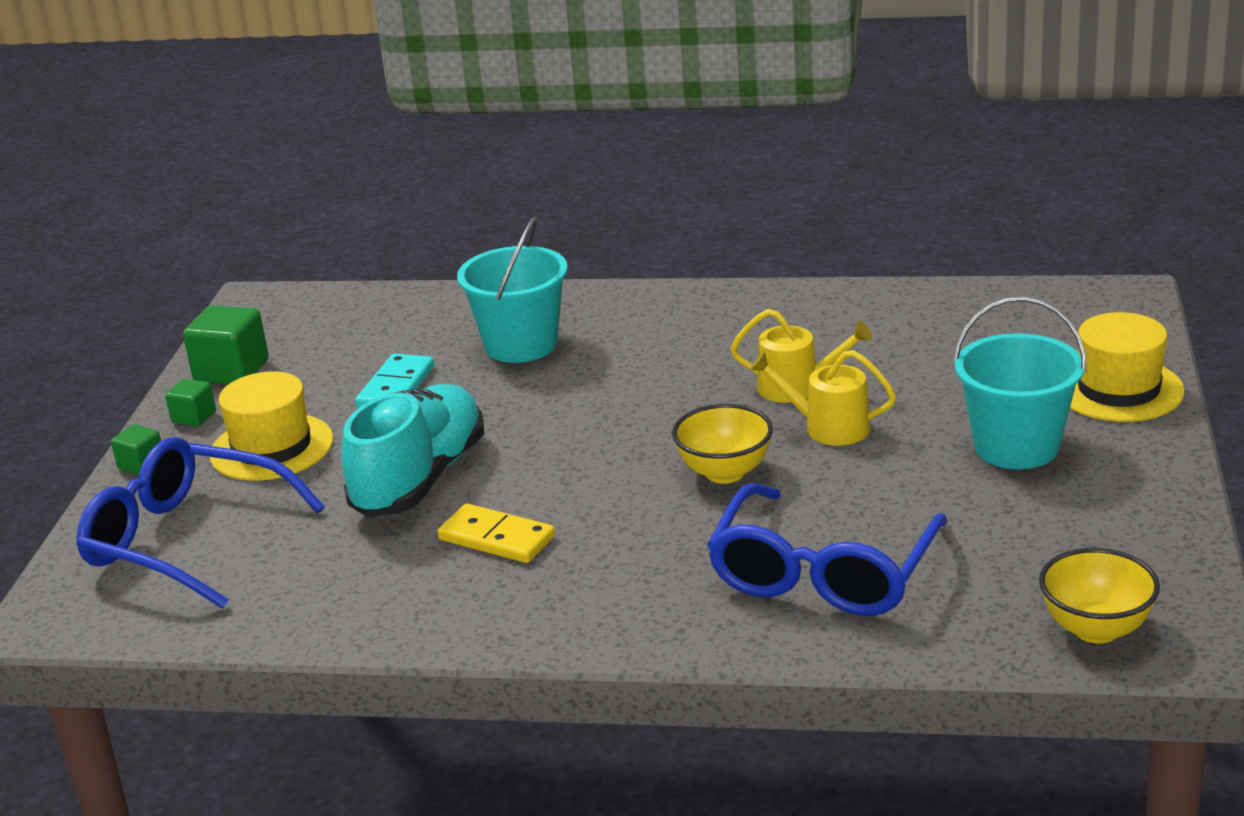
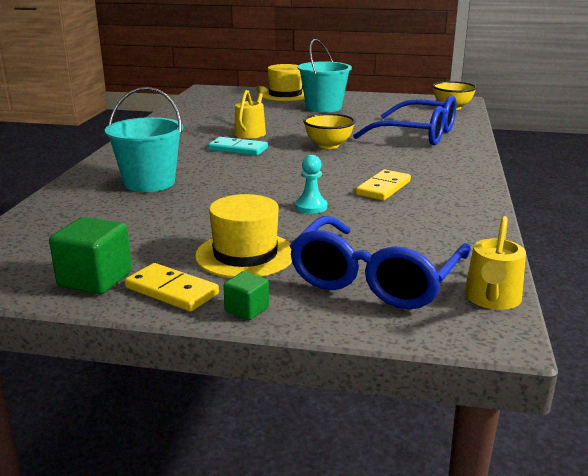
camera: 90 degrees left, 5 degrees down
green cube [165,379,216,426] -> yellow domino [125,263,219,312]
turquoise shoe [341,384,484,517] -> turquoise pawn [295,155,327,214]
turquoise domino [355,353,434,408] -> turquoise domino moved to [208,137,268,156]
yellow watering can [749,350,896,446] -> yellow watering can moved to [464,216,526,310]

